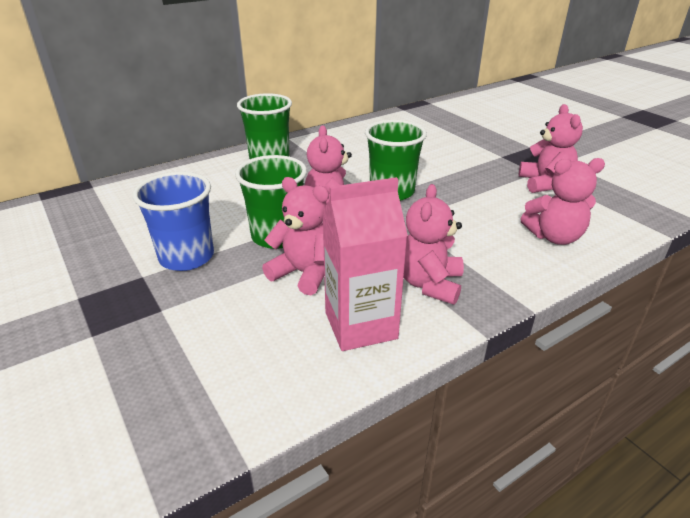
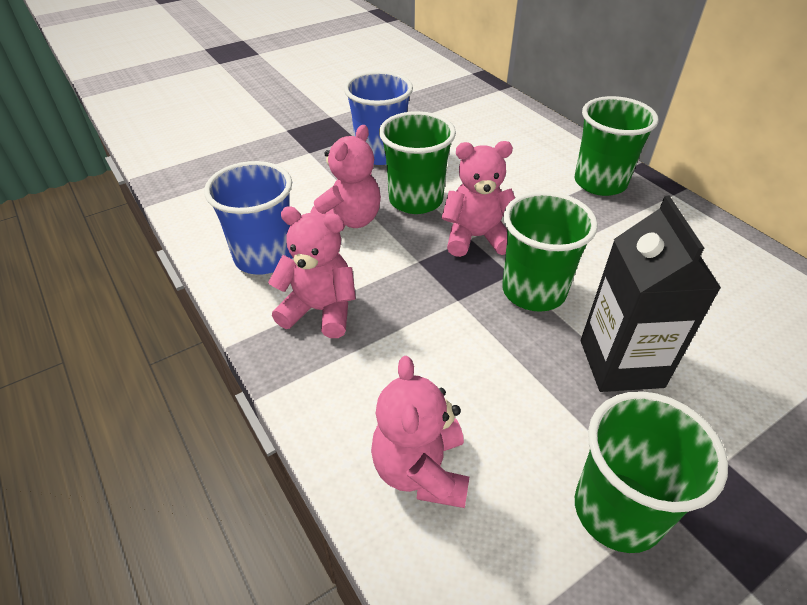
camera: 90 degrees right, 10 degrees up
pink carton [322,177,408,351] -> blue cup [204,161,293,275]
pink teddy bear [519,104,583,193] -> green cup [575,391,728,553]
none -> black carton [581,196,721,392]

